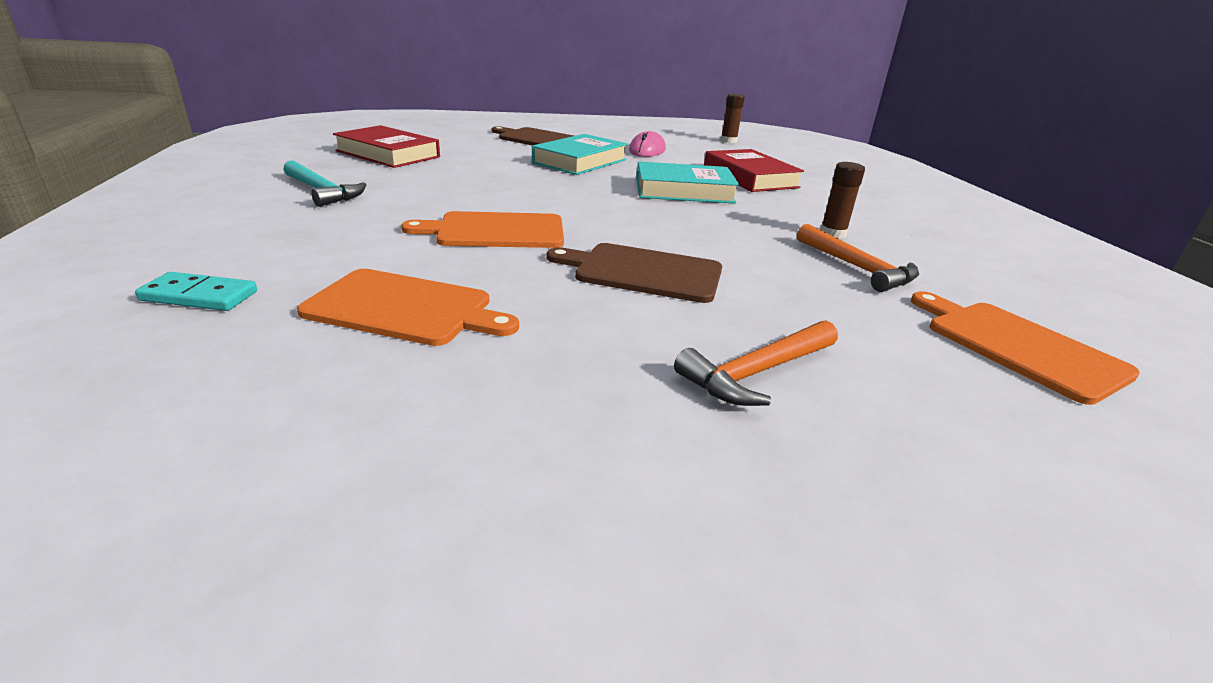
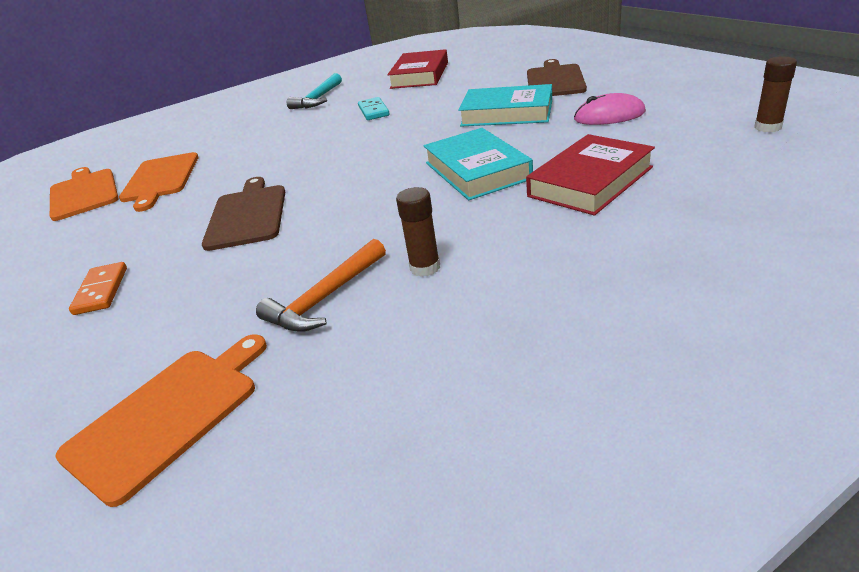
camera: 75 degrees right, 5 degrees up
turquoise domino [135,272,257,311] -> turquoise domino moved to [358,97,389,120]
orange cutting board [401,211,564,248] -> orange cutting board moved to [50,167,119,221]
orange hammer [674,320,838,406] -> orange domino [69,262,127,315]

